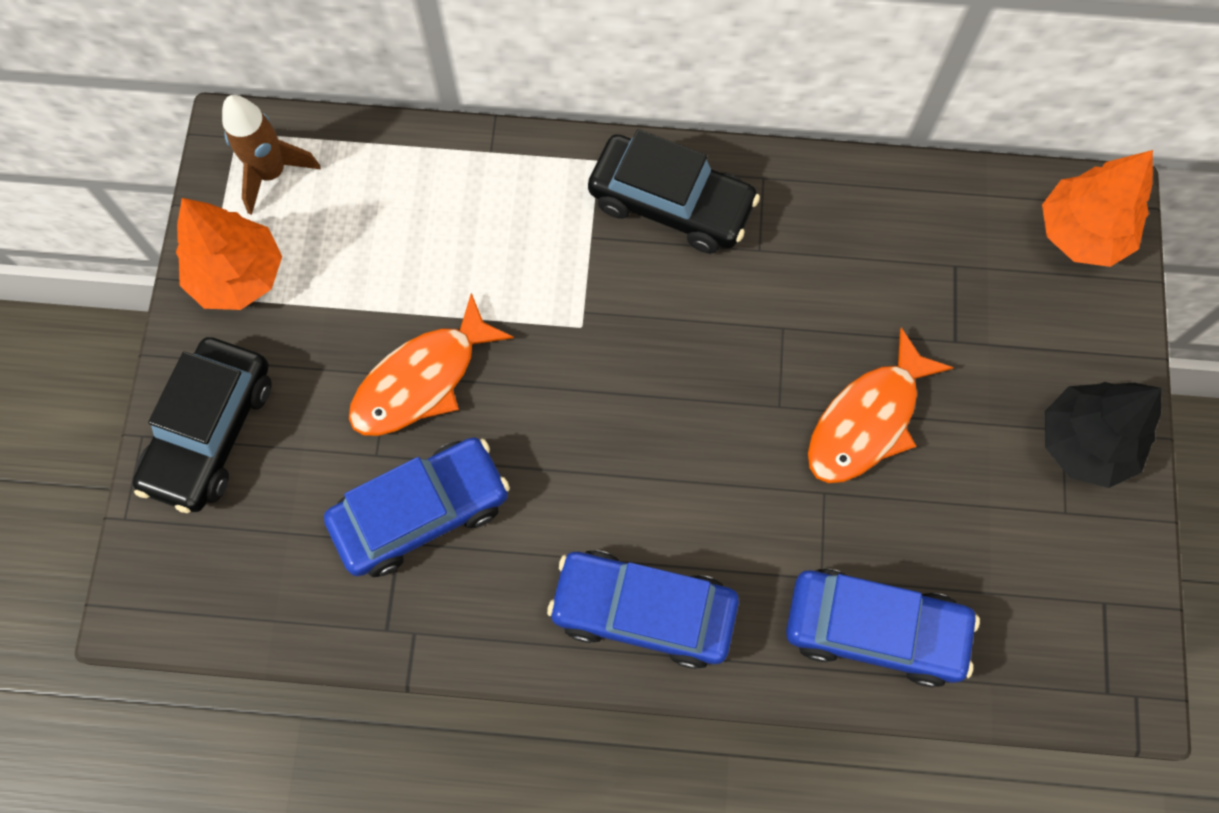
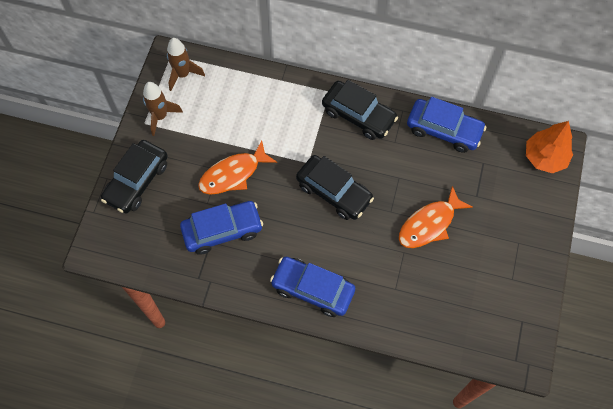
camera: 10 degrees right, 5 degrees down
orange tree [176,198,282,310] -> brown rocket [143,82,183,136]
blue car [786,569,980,687] -> blue car moved to [407,97,487,153]
black tree [1045,382,1162,488] -> none
none -> black car [296,155,374,220]

